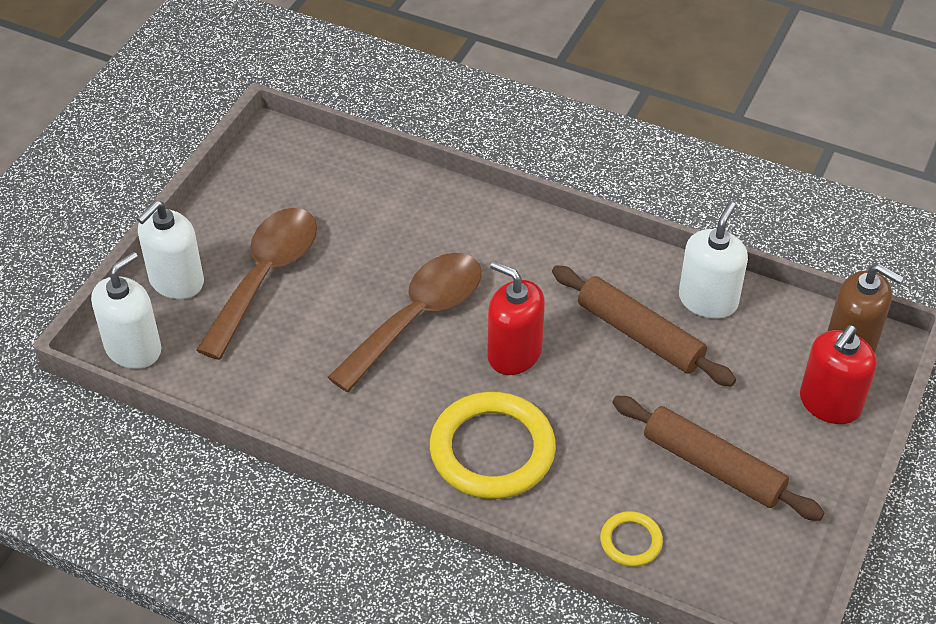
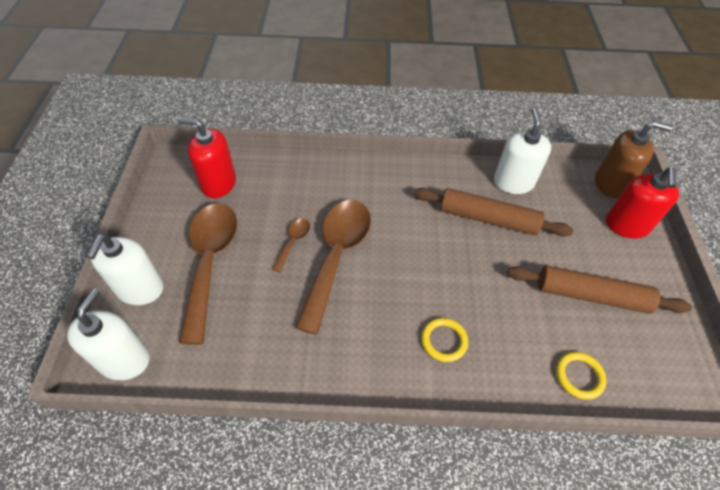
camera: 25 degrees left, 5 degrees up
yellow ring [430,392,556,499] -> yellow ring [421,318,468,362], size x0.48
red soap dispenser [487,261,545,375] -> red soap dispenser moved to [178,118,236,198]
none -> brown spoon [272,218,310,272]

